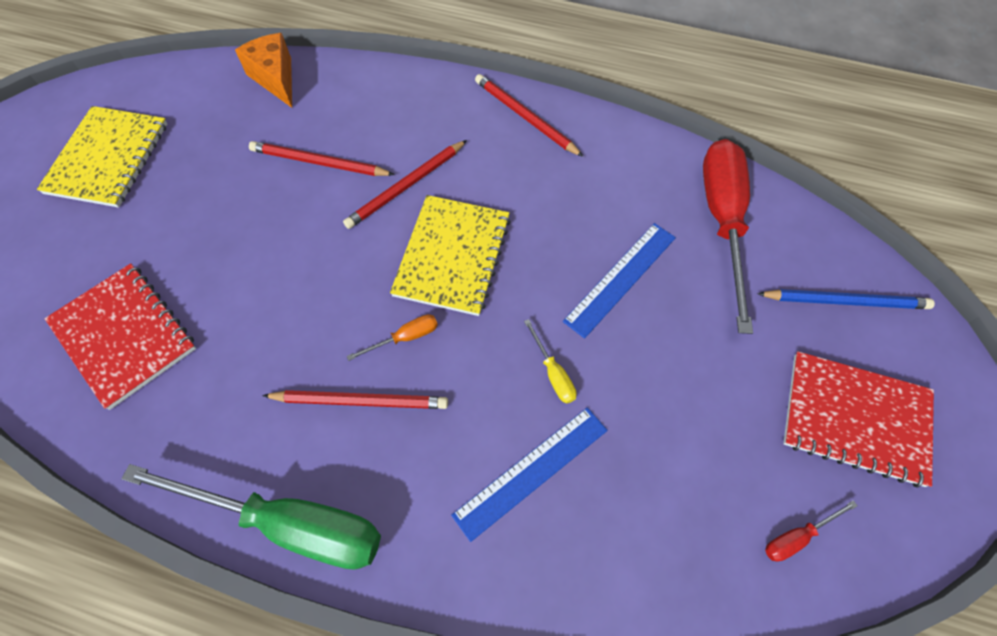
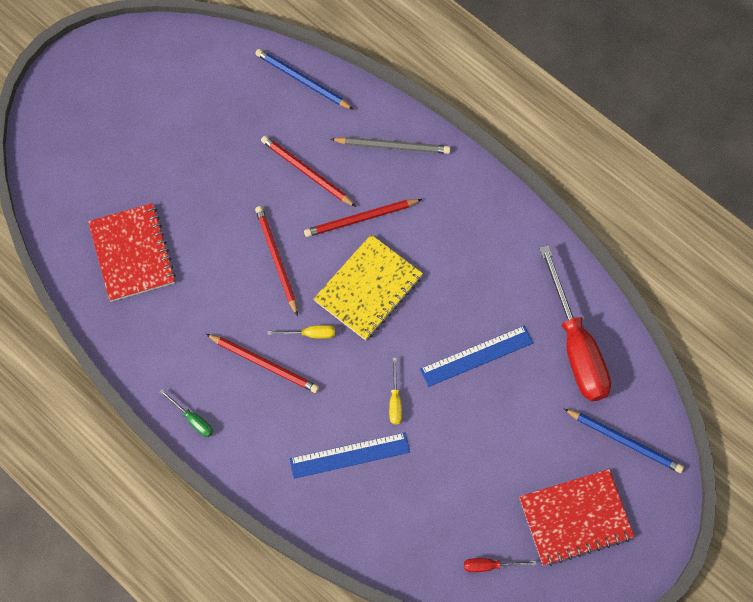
camera: 25 degrees right, 5 degrees up
yellow notebook [37,106,168,208] -> none
green screwdriver [121,464,381,570] -> green screwdriver [160,389,213,437], size x0.40
orange cheese [235,33,292,108] -> blue pencil [256,49,354,110]
orange screwdriver [347,314,438,361] -> yellow screwdriver [267,325,335,339]
red pencil [475,74,584,157] -> red pencil moved to [255,206,298,316]
red screwdriver [703,139,753,334] -> red screwdriver turned 135 degrees clockwise [539,245,611,401]
red notebook [783,351,934,488] -> red notebook turned 60 degrees counterclockwise [519,469,635,566]
none -> grey pencil [330,137,450,154]

